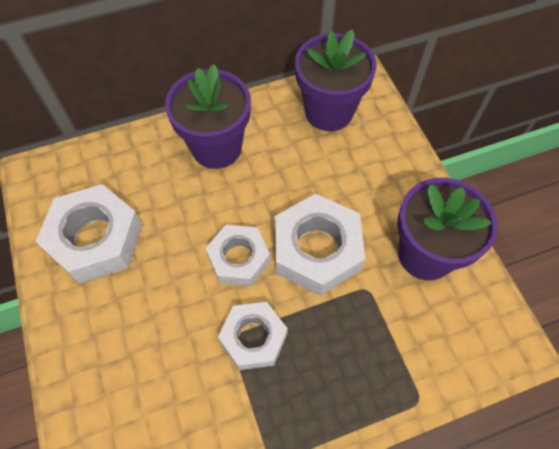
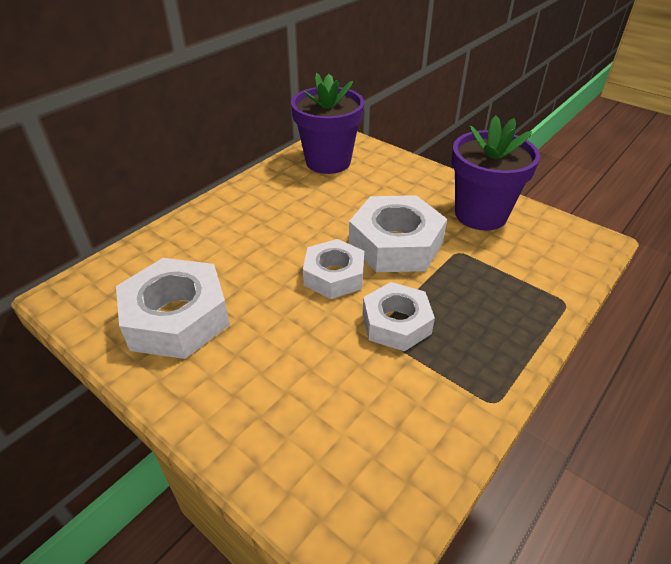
camera: 30 degrees left, 20 degrees down
purple flower pot [165,64,251,169] -> none

